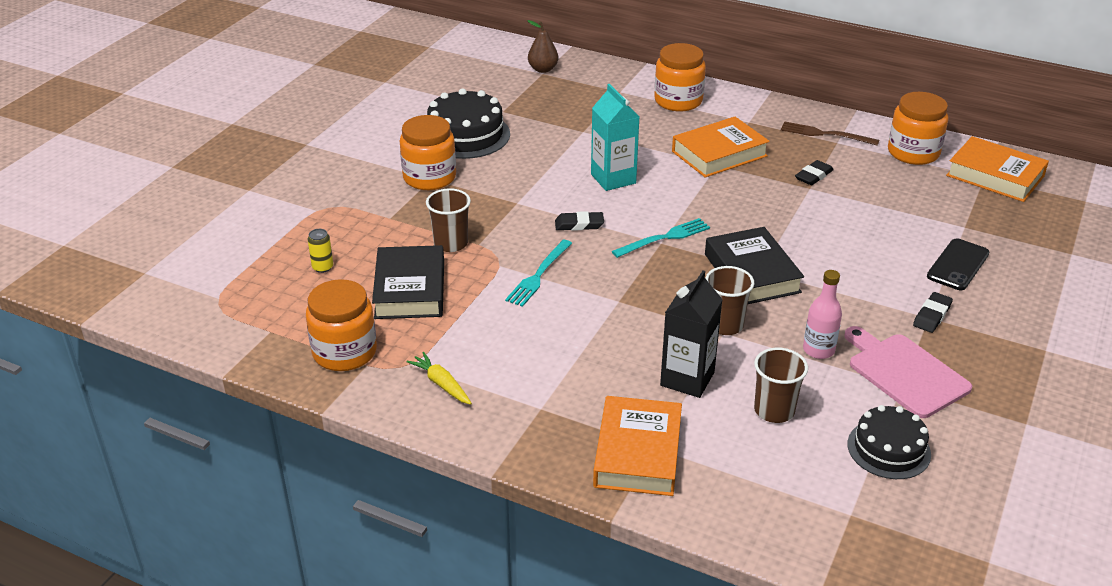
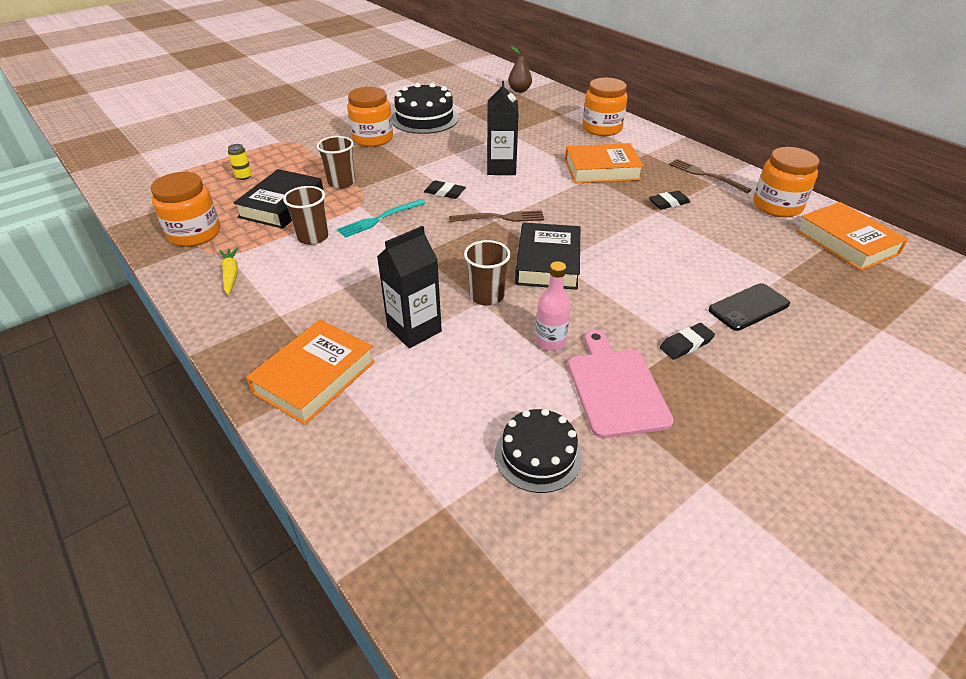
camera: 25 degrees right, 5 degrees up
turquoise carton [591,84,639,191] -> black carton [487,81,519,175]
turquoise fork [612,218,710,258] -> brown fork [449,210,544,222]
brown cup [754,348,808,423] -> brown cup moved to [283,186,328,245]

